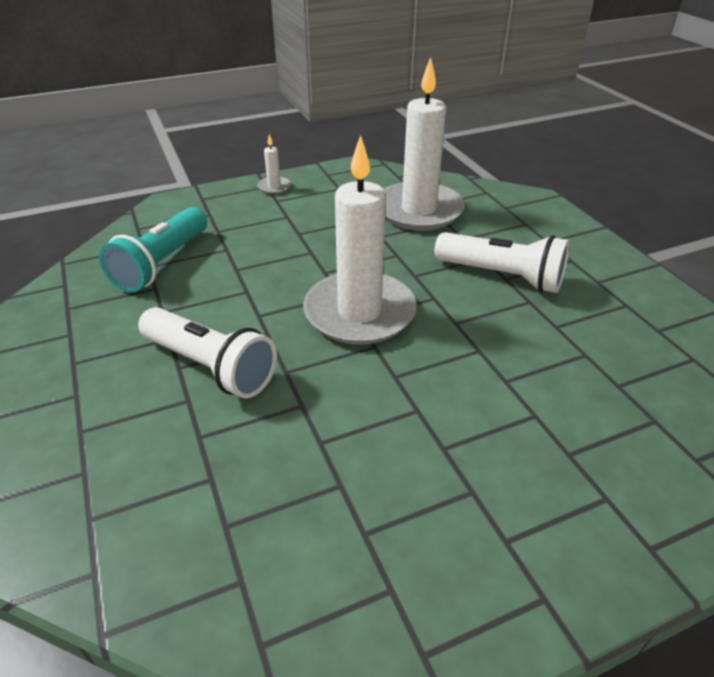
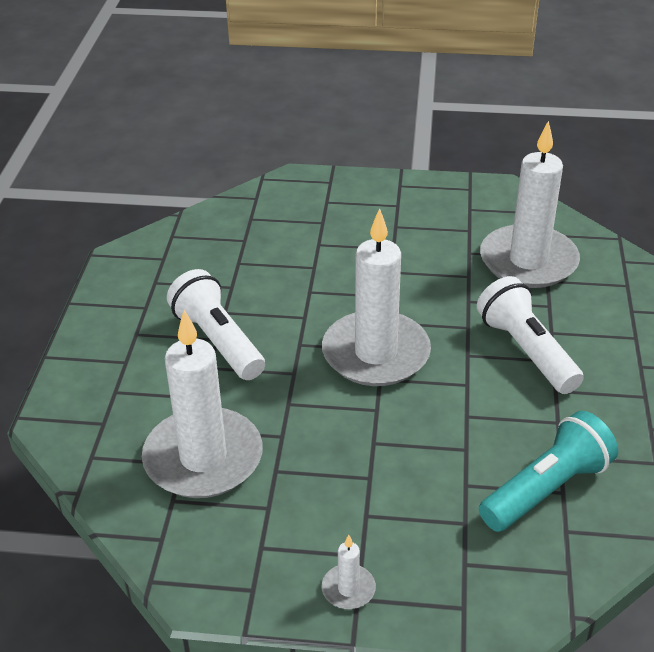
camera: 150 degrees left, 0 degrees up
none -> white candle [480,121,580,288]

